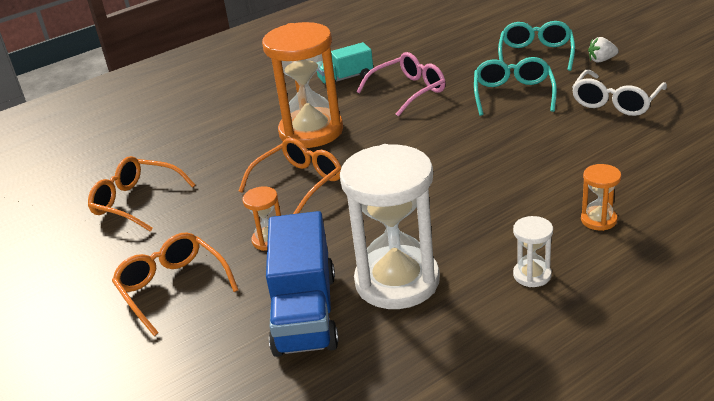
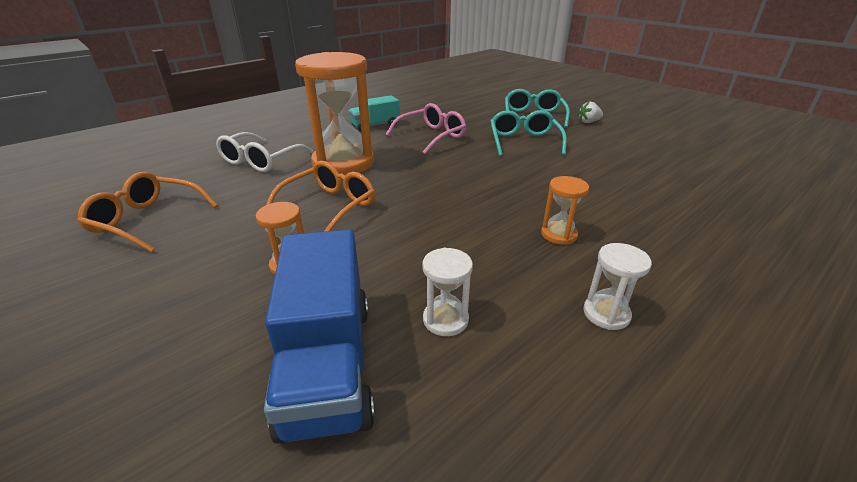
camera: 10 degrees left, 0 degrees up
orange glasses [112,232,239,336] -> none
white hourglass [340,144,440,309] -> white hourglass [422,248,473,336], size x0.44
white glasses [572,70,667,116] -> white glasses moved to [216,132,313,172]
orange hourglass [581,164,621,231] -> orange hourglass moved to [541,176,589,245]

